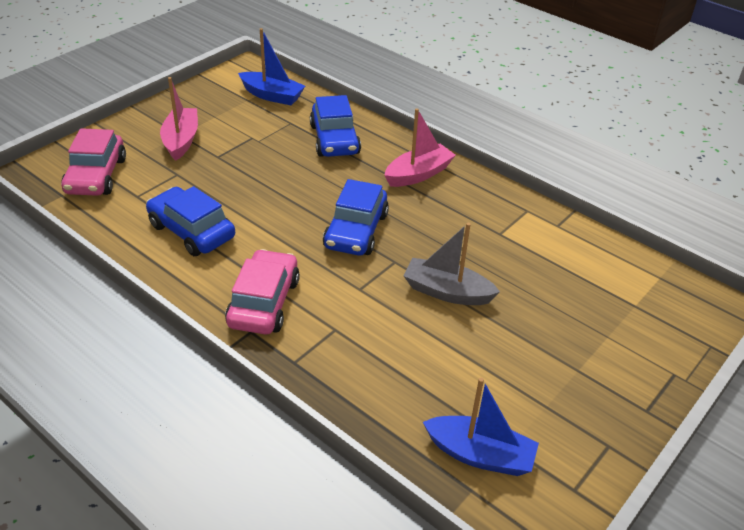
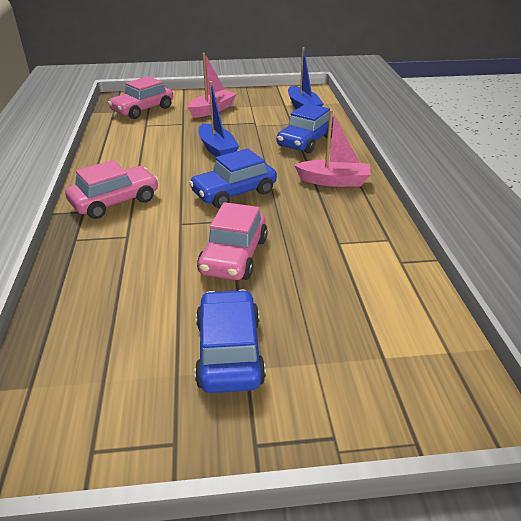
camera: 45 degrees right, 5 degrees down
blue car [146,186,235,256] -> blue car moved to [195,289,266,393]
grey boat [404,223,500,305] -> pink car [197,202,268,280]
blue boat [423,378,539,476] -> blue boat moved to [199,81,239,157]

